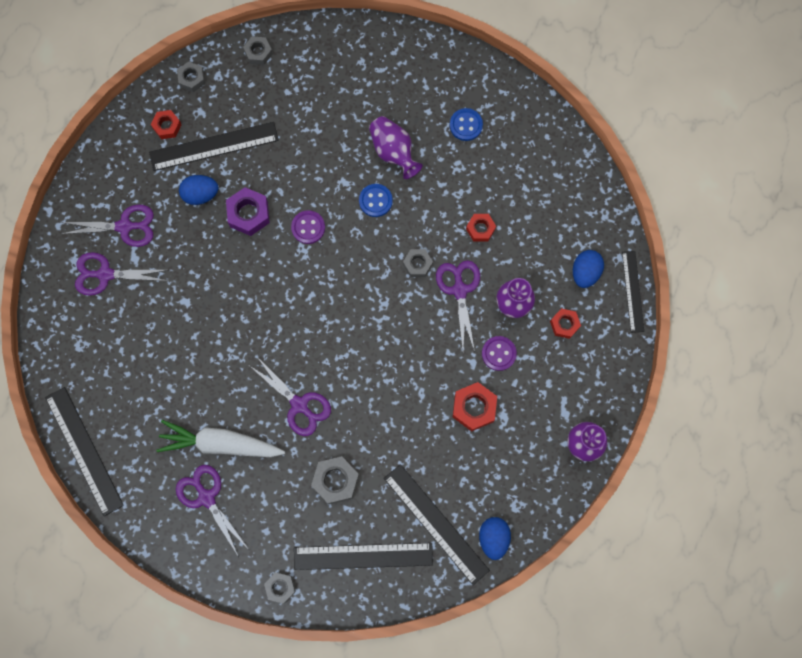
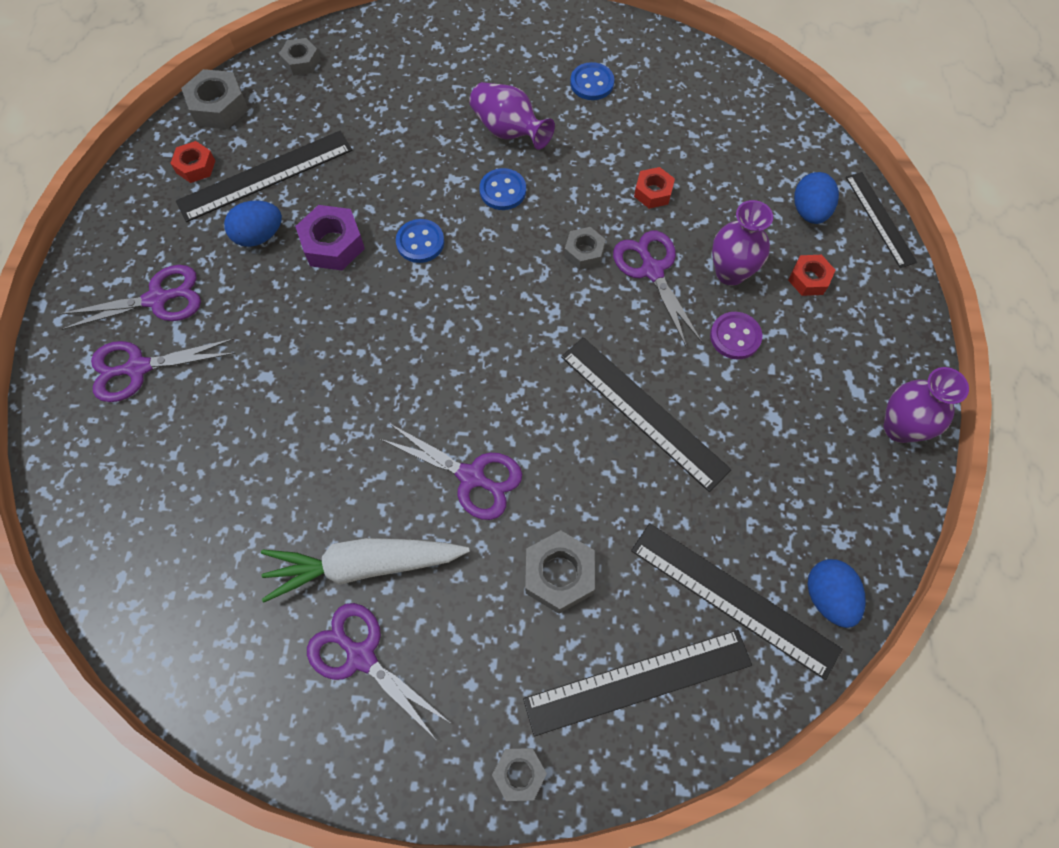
camera: 15 degrees left, 10 degrees down
black ruler [45,387,124,516] -> black ruler moved to [561,337,732,492]
grey nut [177,61,205,92] -> grey nut [181,69,248,129], size x1.56
purple button [291,210,325,244] -> blue button [396,219,444,263]
red nut [453,382,497,431] -> none

